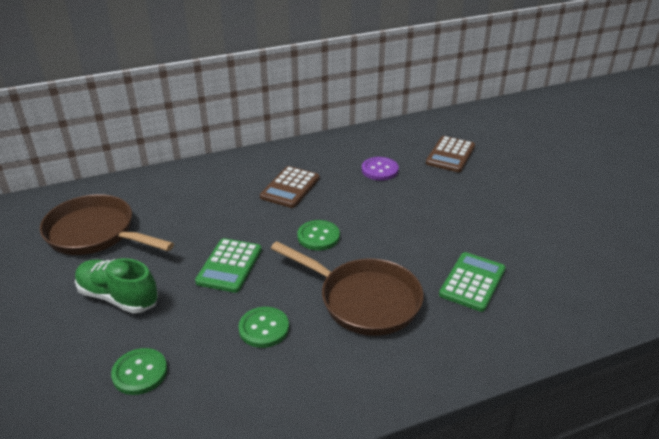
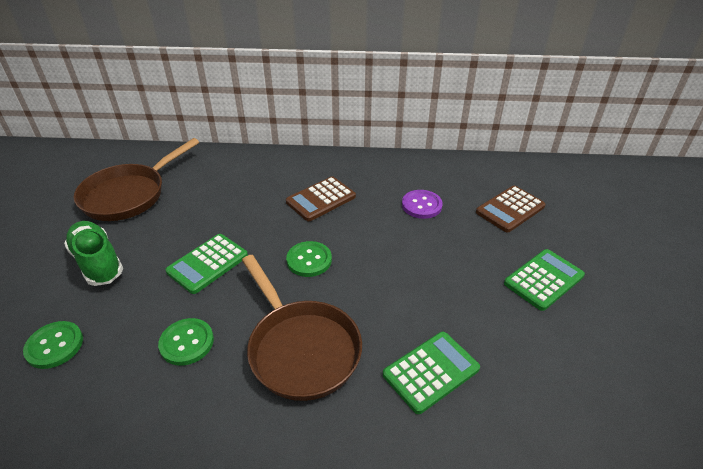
camera: 25 degrees right, 5 degrees up
brown pan [40,194,174,255] -> brown pan turned 105 degrees counterclockwise [74,138,199,221]
none -> green calculator [504,249,585,311]

